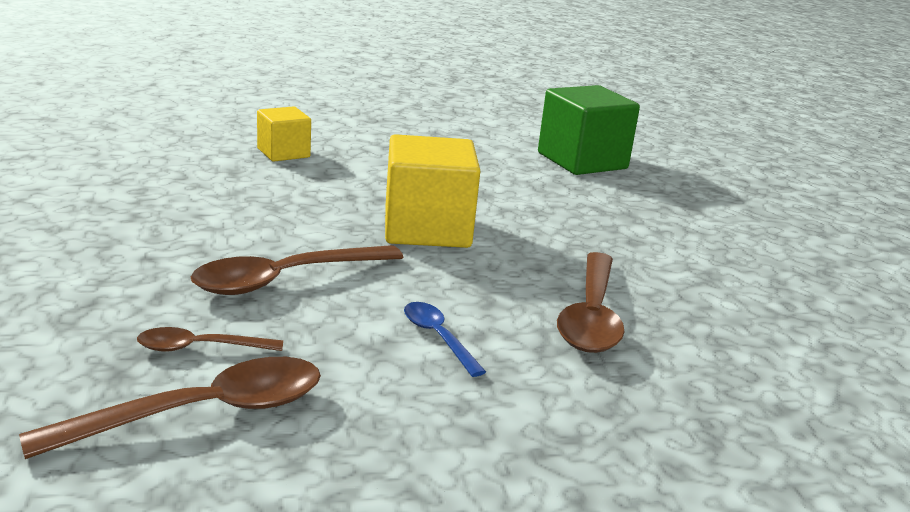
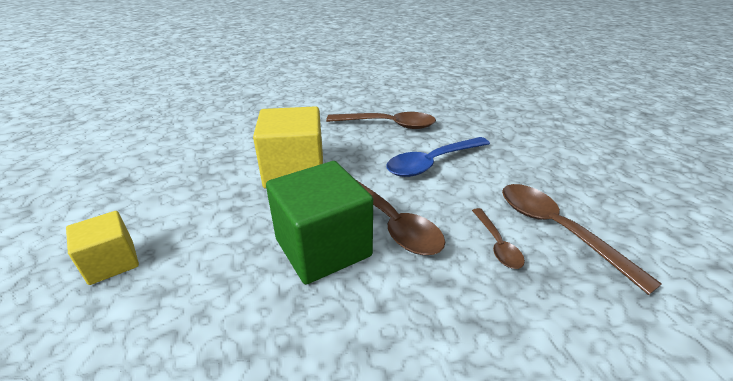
camera: 90 degrees left, 10 degrees up
blue spoon [404,302,486,377] -> blue spoon [387,137,490,177], size x1.83
green cube [538,85,640,175] -> green cube moved to [266,161,373,285]

